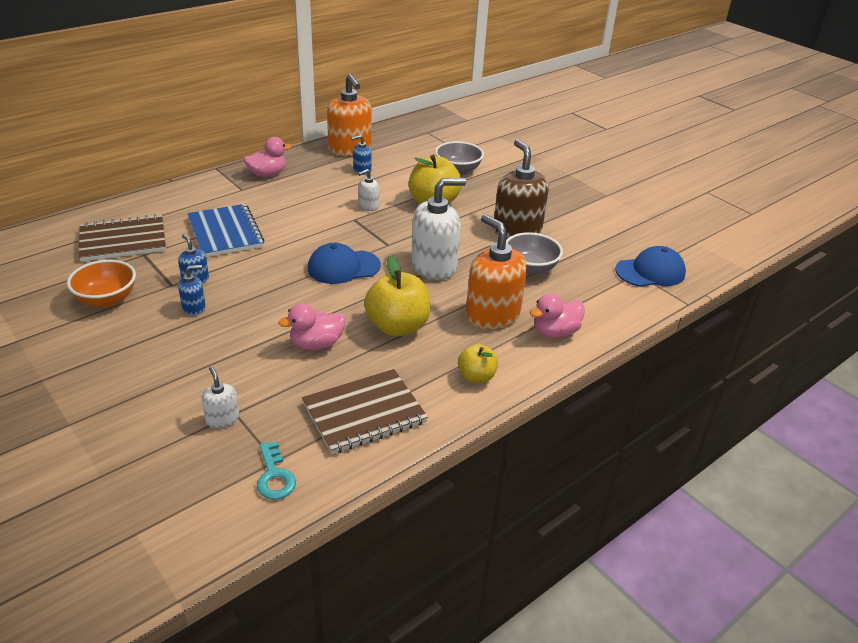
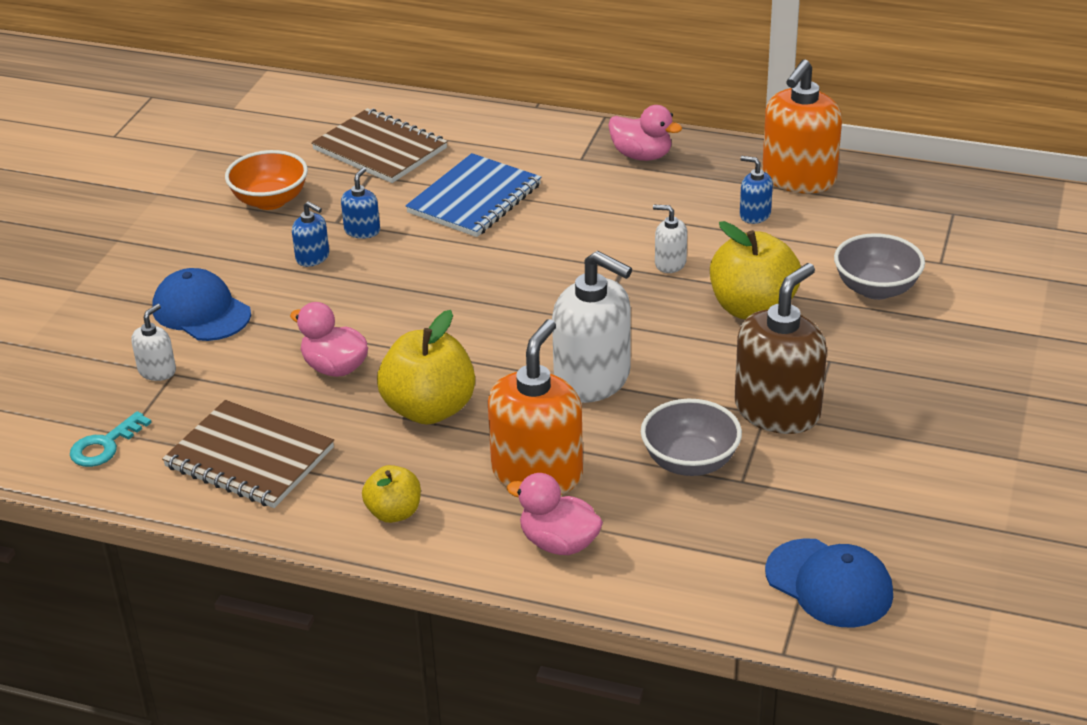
camera: 60 degrees right, 0 degrees up
blue cap [308,243,381,284] -> blue cap moved to [153,268,251,341]

